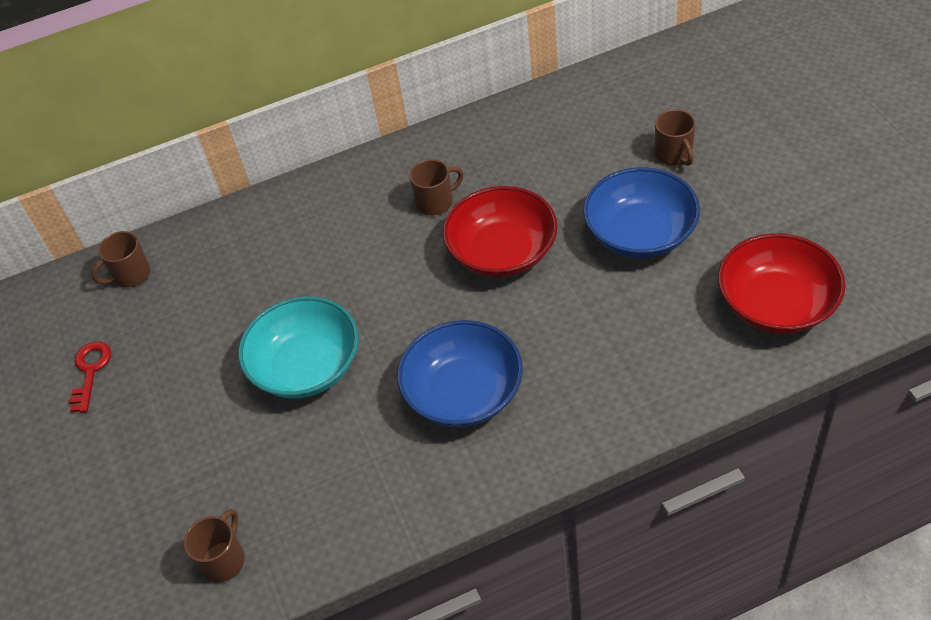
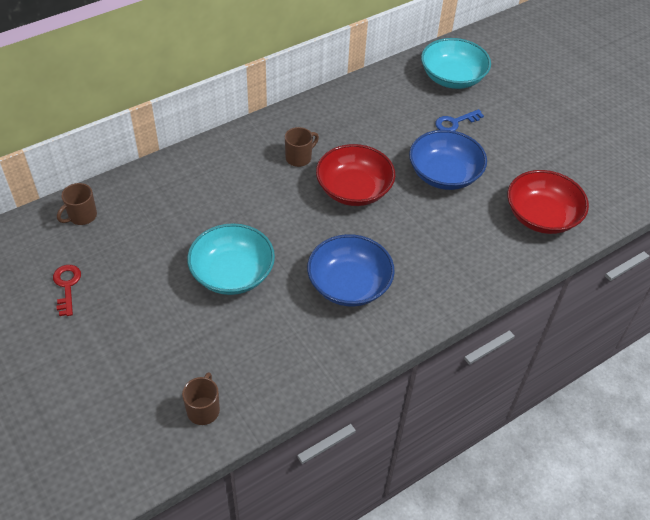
camera: 20 degrees left, 0 degrees up
brown mug [655,109,696,166] -> blue key [435,109,484,131]
none -> turquoise bowl [421,38,491,89]

